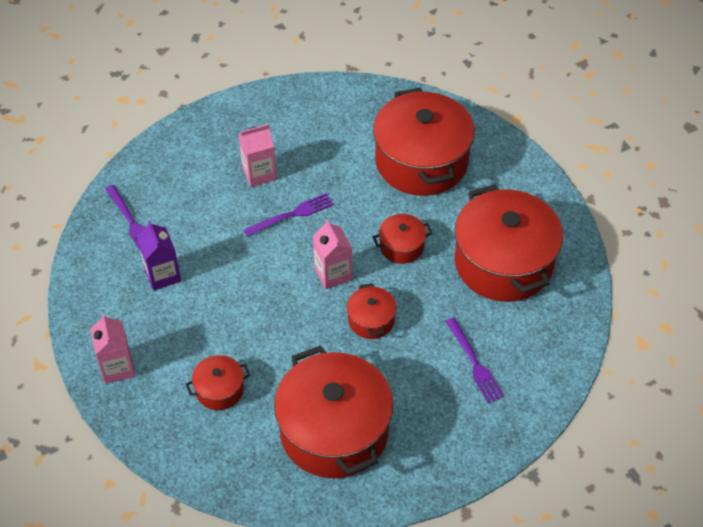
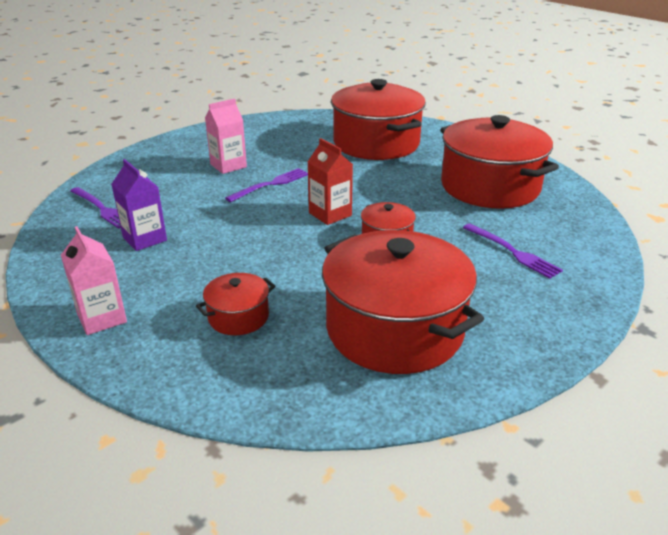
camera: 15 degrees left, 20 degrees down
pink carton [313,219,352,290] -> red carton [308,138,353,225]
red pot [373,214,432,264] -> none

